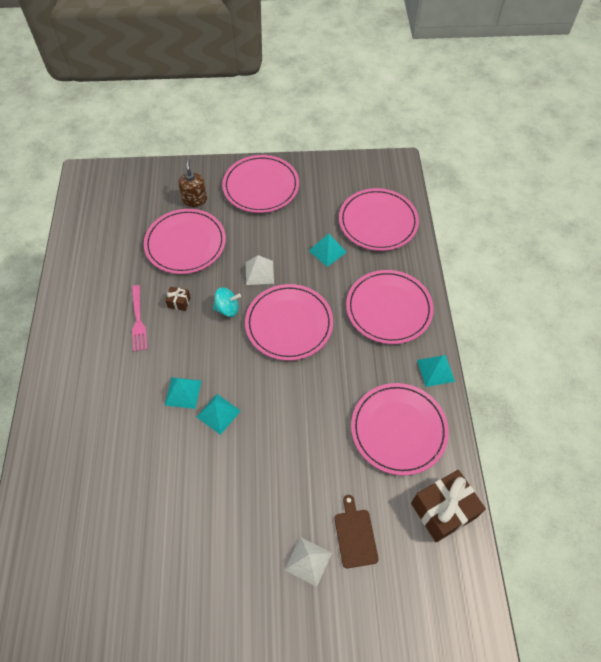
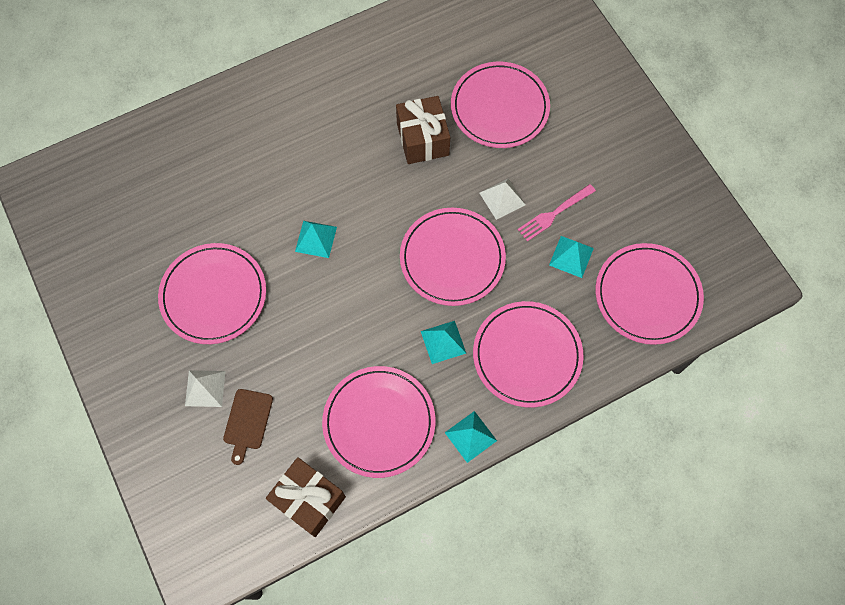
camera: 65 degrees right, 10 degrees up
pink fork [132,285,147,352] -> pink fork moved to [518,184,596,242]
brown gift [165,287,191,311] -> brown gift [396,96,450,164], size x2.19
turquoise pyramid [165,377,201,409] -> turquoise pyramid moved to [421,321,466,364]
brown soap dispenser [178,159,207,207] -> none
turquoise spinning top [213,287,241,317] -> none
pink plate [222,155,299,213] -> pink plate moved to [158,243,266,344]
brown cutting board [335,495,379,568] -> brown cutting board turned 135 degrees clockwise [223,389,273,465]

